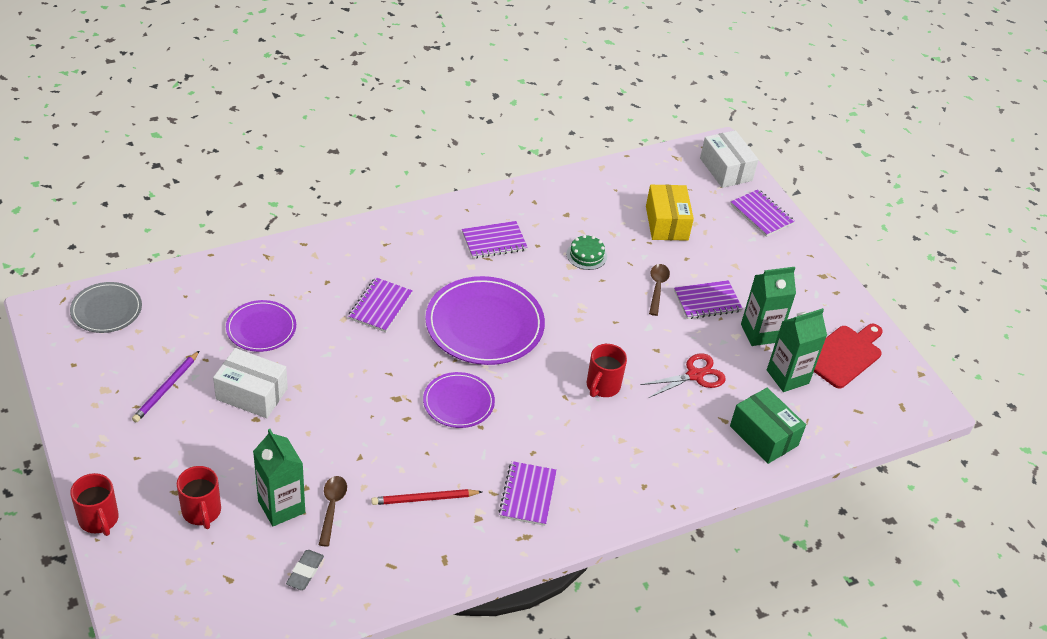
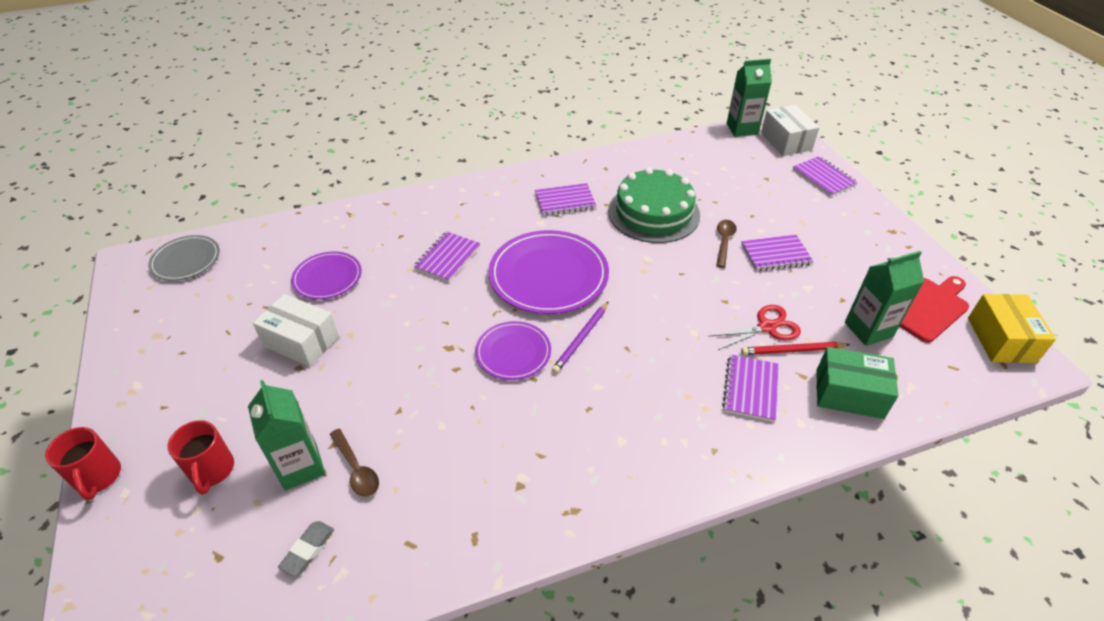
camera: 10 degrees right, 0 degrees up
purple pencil [132,351,199,422] -> purple pencil moved to [552,301,609,373]
brown spoon [319,476,347,547] -> brown spoon turned 135 degrees clockwise [330,429,379,497]
red pencil [371,489,482,505] -> red pencil moved to [741,342,850,355]
purple notebook [499,461,557,526] -> purple notebook moved to [722,354,779,422]
green cake [566,235,607,270] -> green cake [608,167,700,243], size x2.31
red mug [587,344,627,397] -> none
yellow box [646,185,694,241] -> yellow box moved to [968,294,1056,363]
green box [730,388,806,464] -> green box turned 45 degrees counterclockwise [816,347,898,419]
green carton [741,267,796,346] -> green carton moved to [726,59,772,137]

